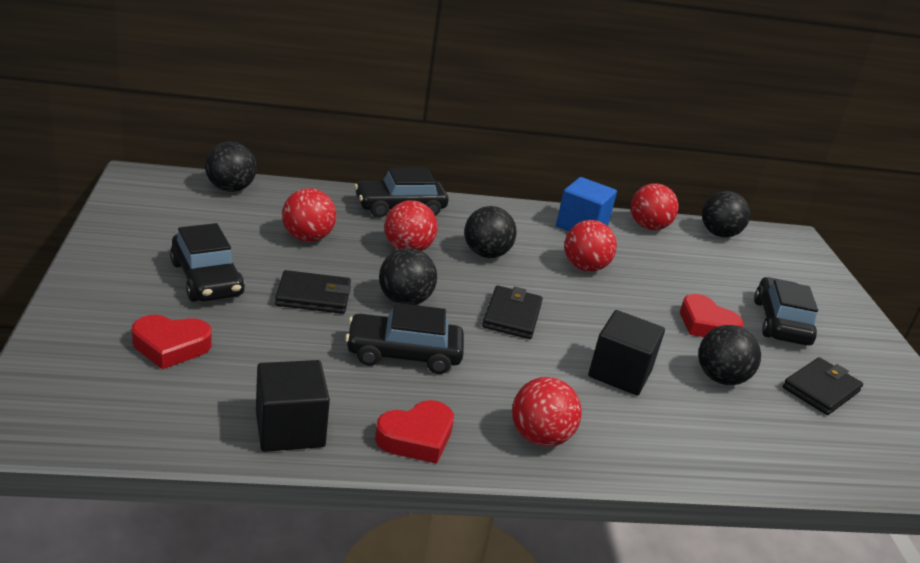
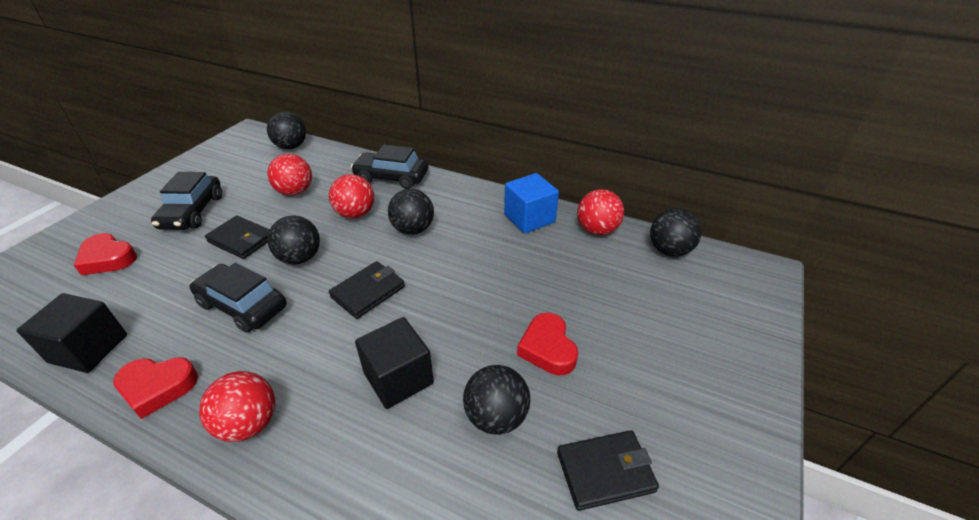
camera: 35 degrees right, 10 degrees up
red ball [564,220,617,272] -> none
black car [754,277,818,346] -> none

